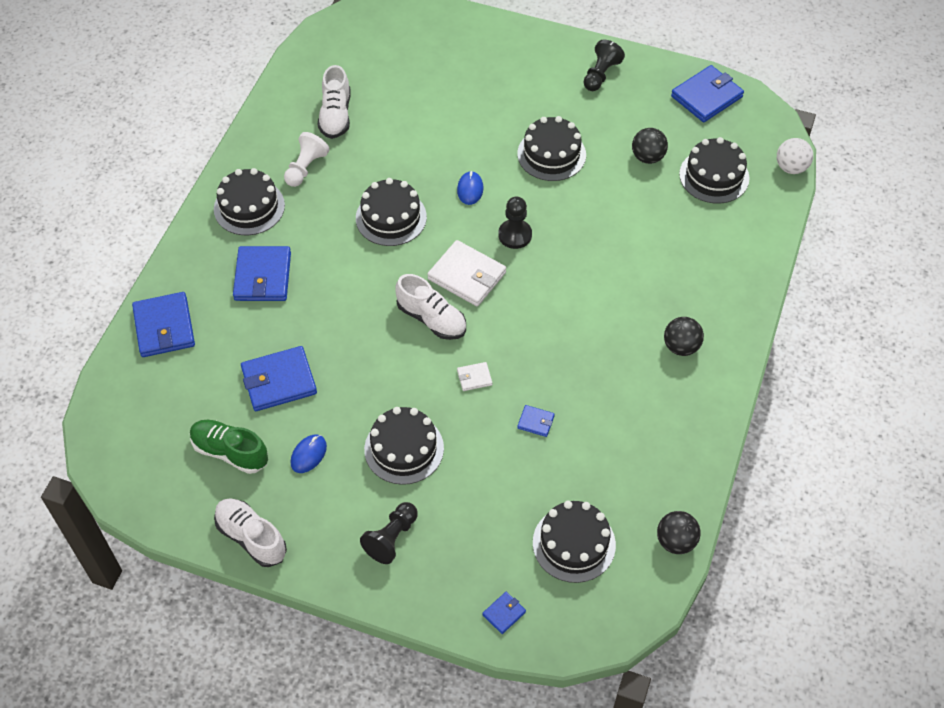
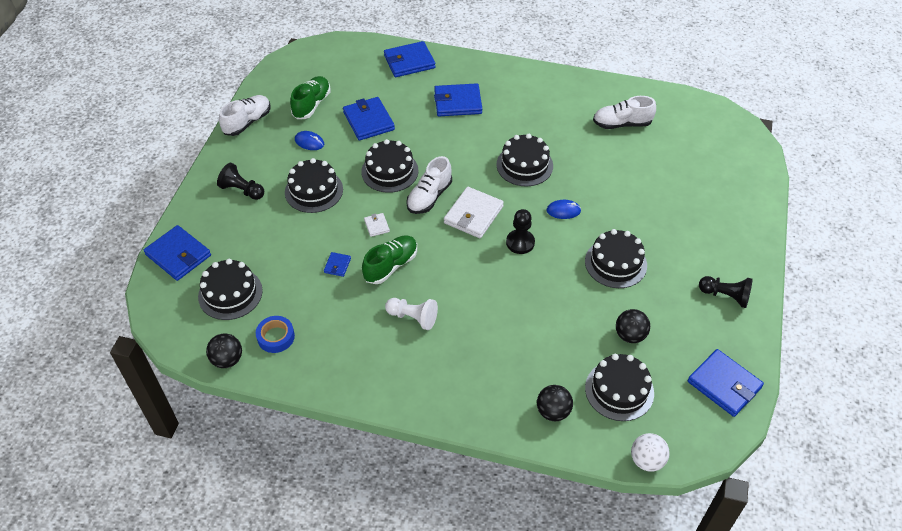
camera: 85 degrees right, 5 degrees down
black cake [214,168,285,235] -> black cake moved to [361,139,418,193]
white pawn [284,132,330,187] -> white pawn moved to [385,298,438,330]
blue wallet [482,592,526,634] -> blue wallet [144,225,211,281], size x2.11
black ball [664,317,704,356] -> black ball moved to [537,385,573,421]
none -> blue tape [256,316,295,353]
none -> green shoe [362,236,417,284]

